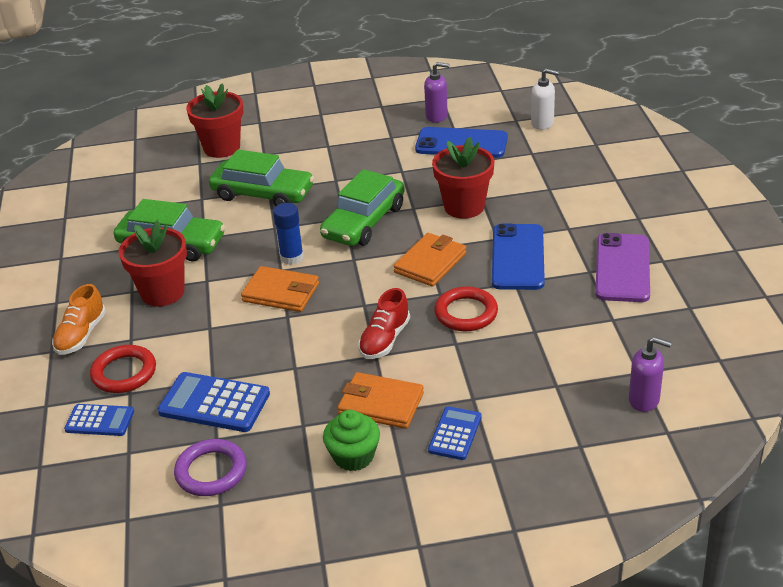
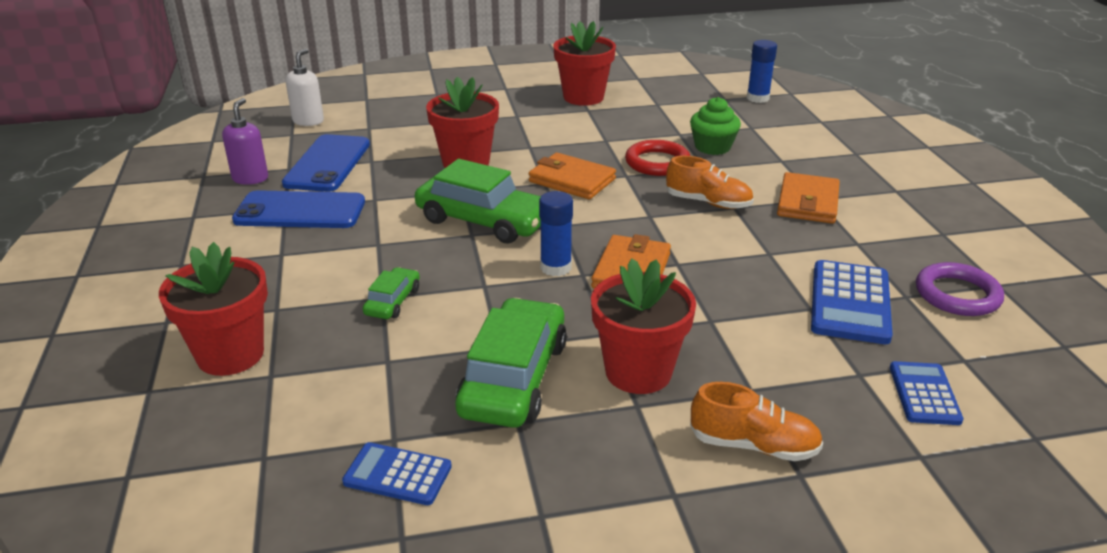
camera: 95 degrees left, 5 degrees down
red ring [90,345,156,393] -> none
green car [209,150,314,206] -> green car [363,267,420,319], size x0.49
green cupcake [323,410,380,471] -> green cupcake moved to [690,97,741,155]
red shoe [358,288,410,359] -> orange shoe [666,156,754,209]
blue calculator [428,406,481,460] -> blue calculator moved to [342,442,452,505]
blue phone [492,224,545,290] -> blue phone moved to [232,190,365,228]
purple phone [596,233,650,302] -> red flower pot [553,21,616,106]
purple soap dispenser [629,337,672,412] -> blue glue stick [747,40,777,103]

